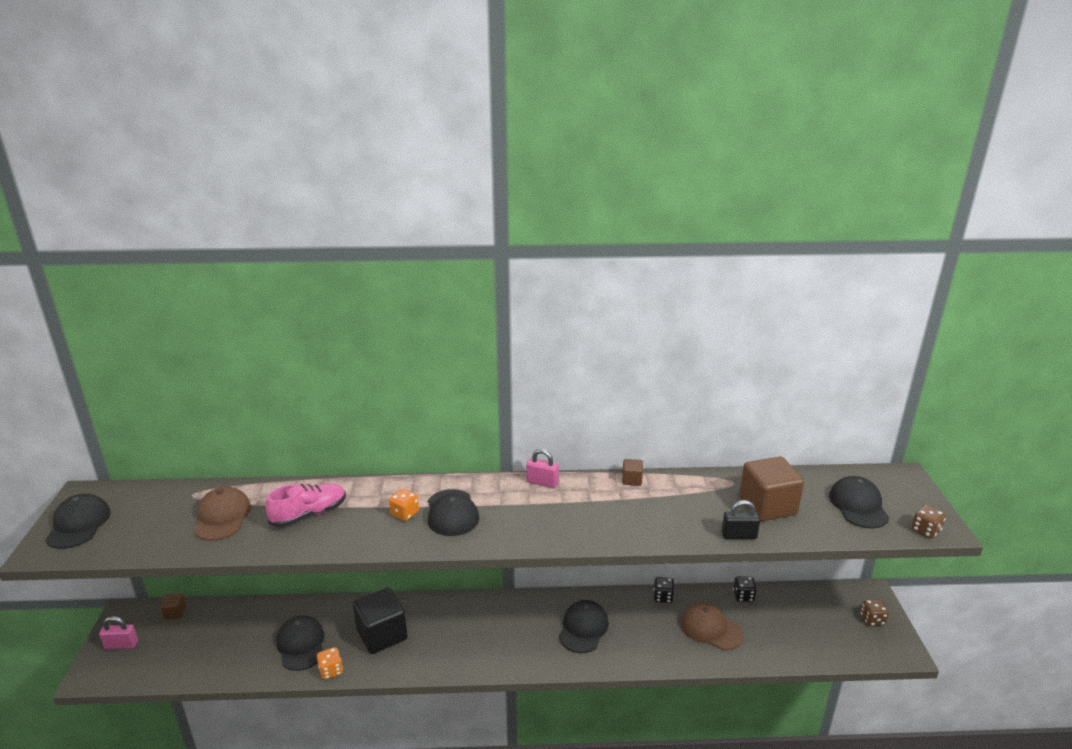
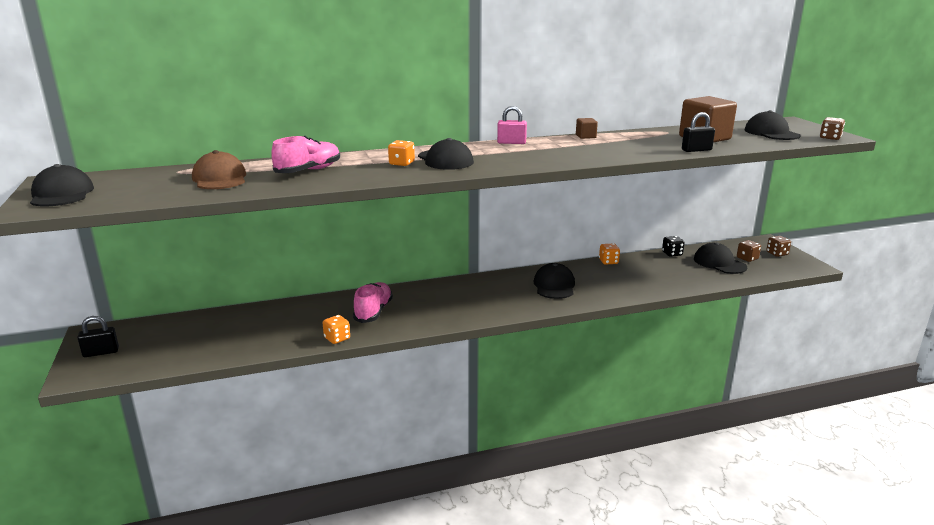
camera: 15 degrees left, 5 degrees down
pink padlock [99,616,138,650] -> black padlock [77,316,119,357]
brown cube [160,593,186,619] -> none
black cap [276,615,324,671] -> black cap moved to [694,242,747,274]
black cube [353,588,408,654] -> pink shoe [353,282,393,323]
black dice [654,577,675,603] -> orange dice [599,243,620,265]
brown cap [680,602,743,650] -> none
none -> brown dice [737,240,761,262]

